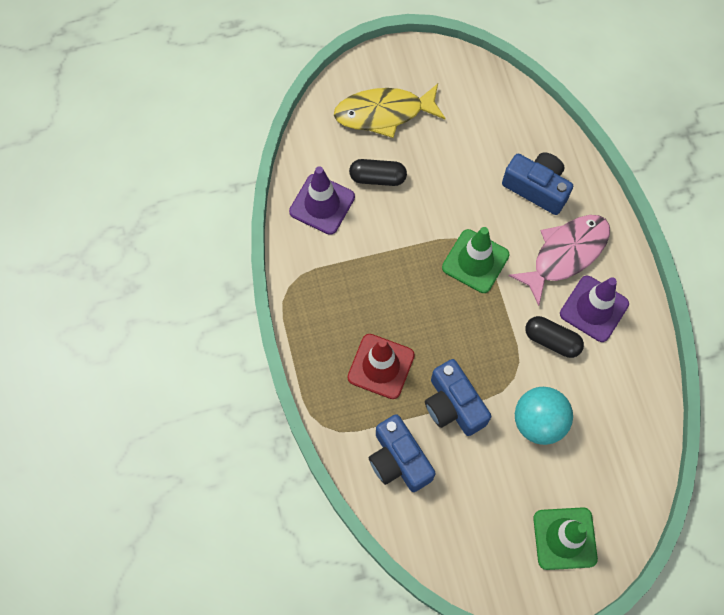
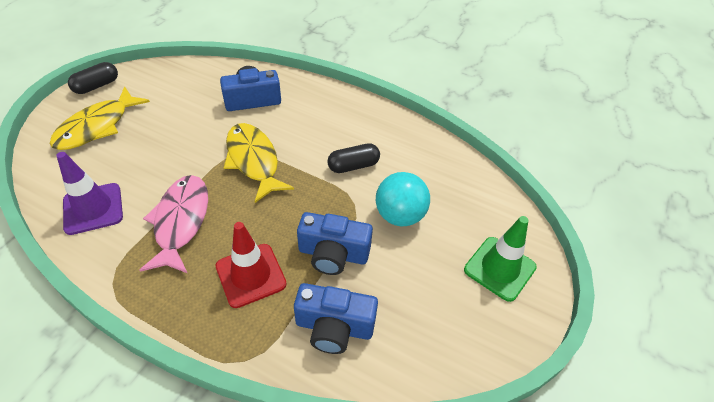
camera: 50 degrees left, 20 degrees down
black capsule [349,159,407,186] -> black capsule moved to [68,62,118,94]
green traffic cone [442,227,509,293] -> yellow fish [224,123,294,203]
pink fish [509,215,610,306] -> pink fish moved to [140,175,208,273]
purple traffic cone [560,276,629,342] -> none

